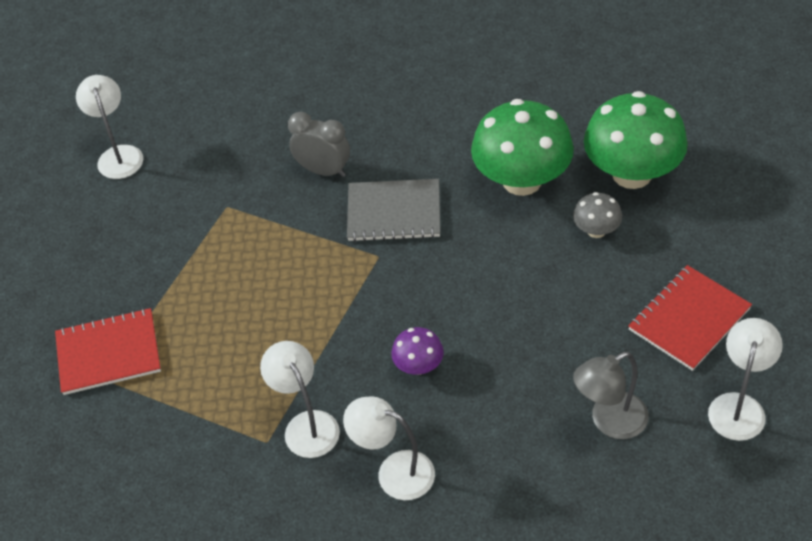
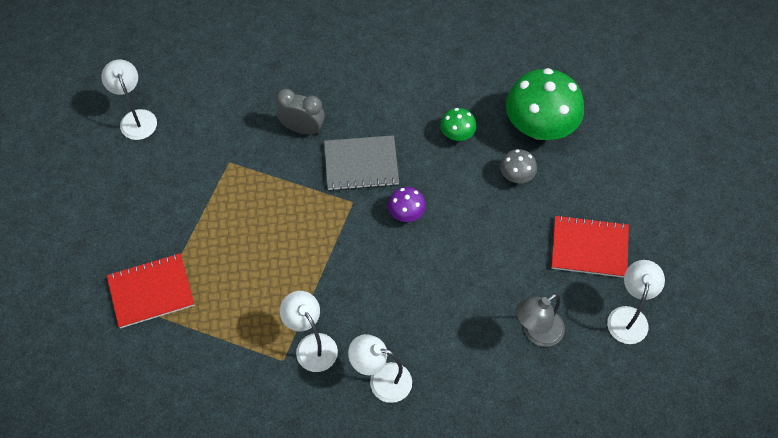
camera: 10 degrees left, 10 degrees up
purple mushroom [391,327,444,375] -> purple mushroom moved to [388,187,426,222]
green mushroom [471,99,574,196] -> green mushroom [440,108,476,141], size x0.47
red notebook [628,265,752,371] -> red notebook turned 60 degrees clockwise [551,215,629,278]

